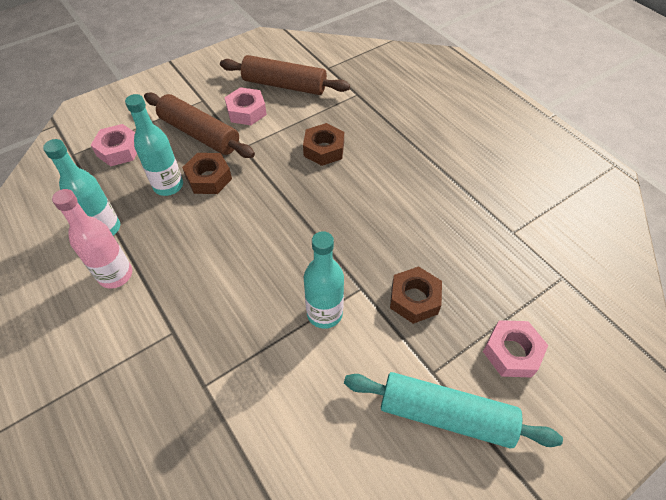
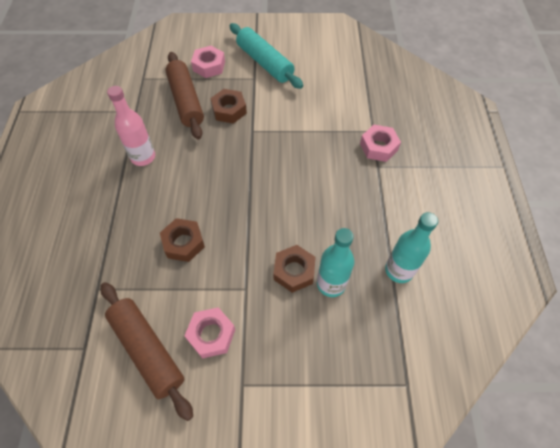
camera: 145 degrees left, 5 degrees up
pink bottle [52,189,132,289] -> pink bottle moved to [107,86,155,166]
pink nut [91,124,137,166] -> pink nut moved to [360,125,401,162]
brown rolling pin [144,93,255,158] -> brown rolling pin moved to [165,52,204,139]
turquoise bottle [304,231,344,329] -> none

